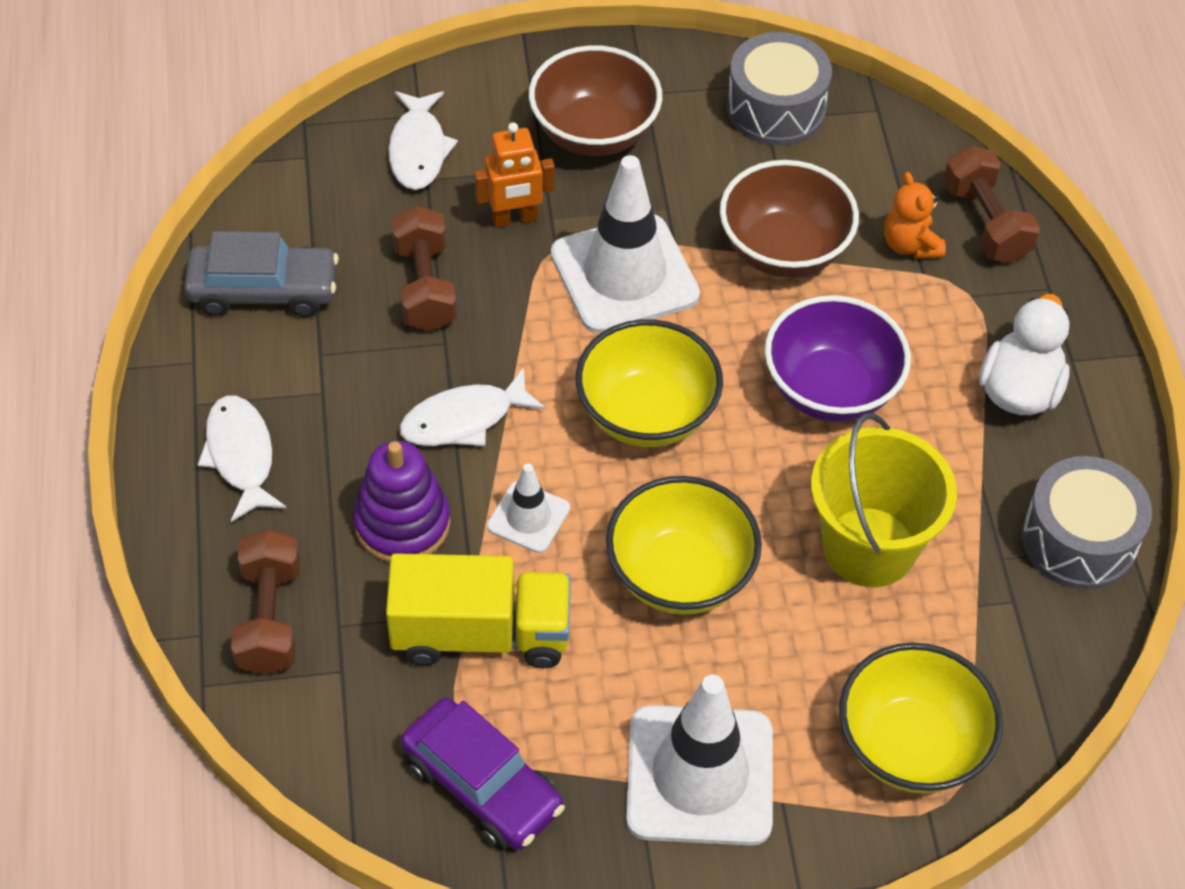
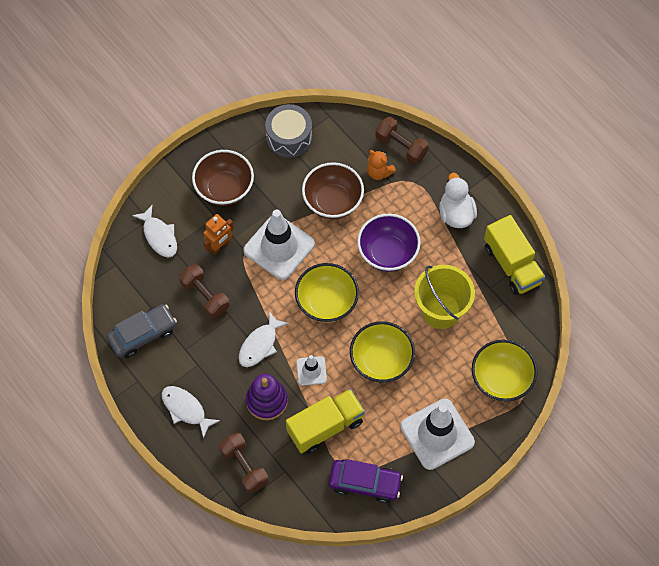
camera: 30 degrees left, 10 degrees up
grey drum [1022,456,1152,590] -> yellow truck [484,215,545,295]

